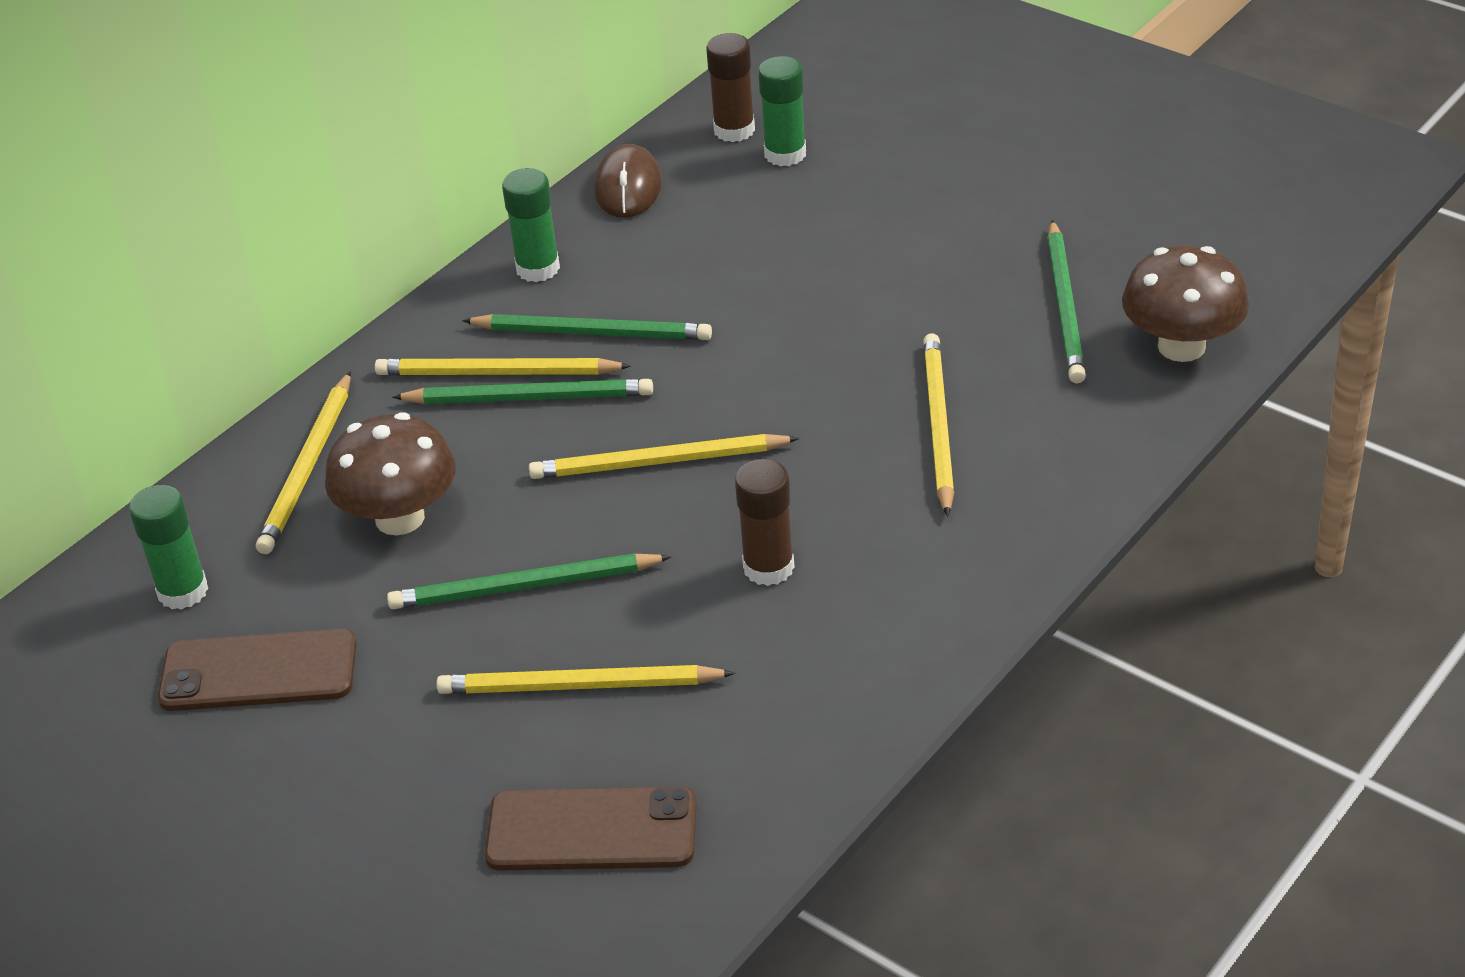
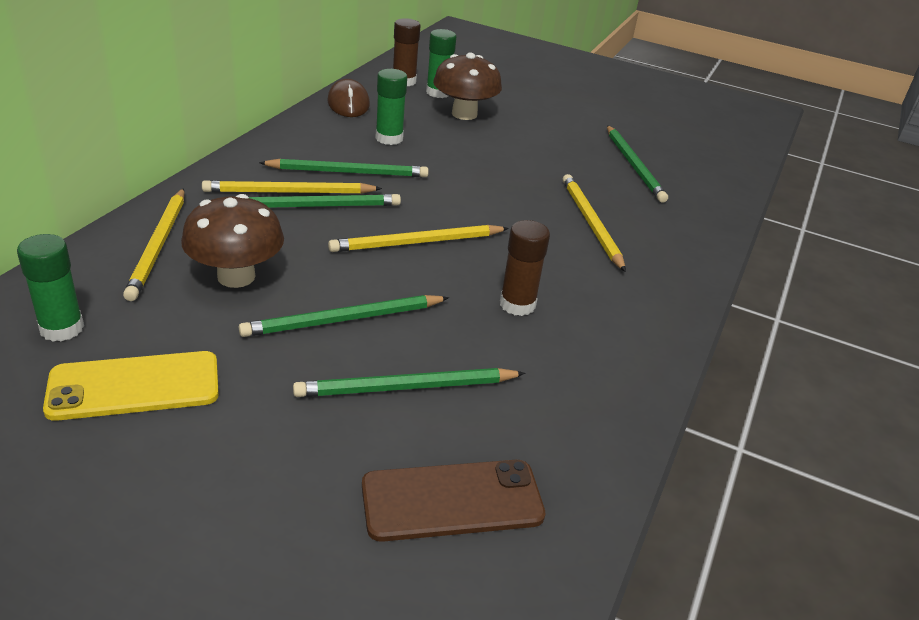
camera: 20 degrees left, 5 degrees down
brown phone [158,629,357,711] -> yellow phone [43,351,219,421]
yellow pencil [436,665,735,694] -> green pencil [293,368,525,397]
green glue stick [502,168,560,282] -> green glue stick moved to [375,69,407,145]
brown mushroom [1122,246,1249,362] -> brown mushroom moved to [433,52,502,120]

